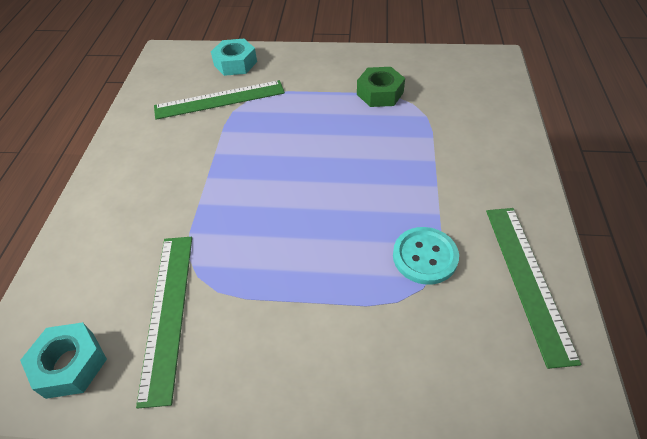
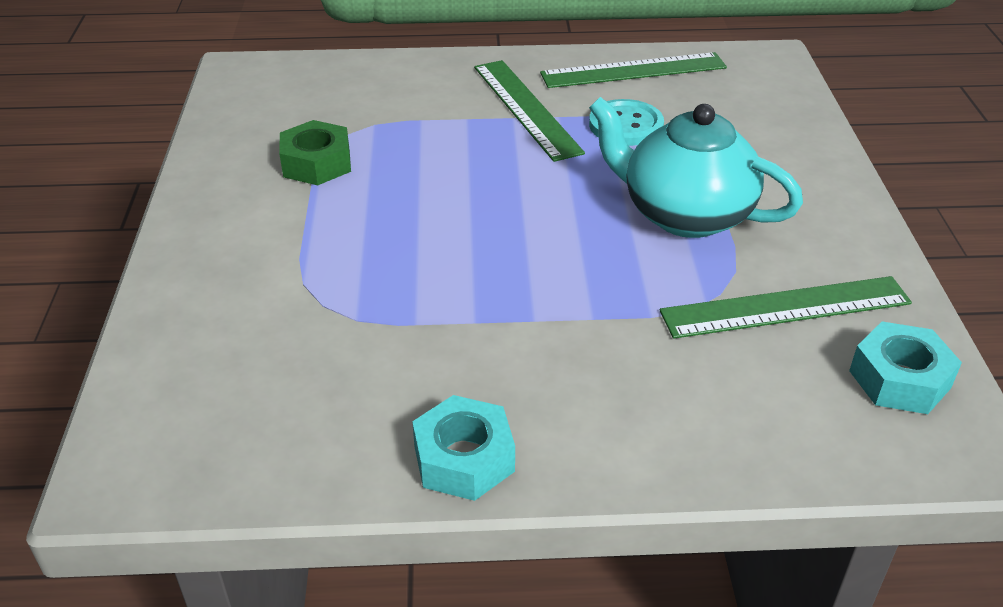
camera: 100 degrees left, 10 degrees down
green ruler [154,80,285,120] -> green ruler moved to [474,60,585,162]
turquoise nut [211,39,257,76] -> turquoise nut moved to [412,395,515,501]
none -> turquoise teapot [589,97,803,238]

